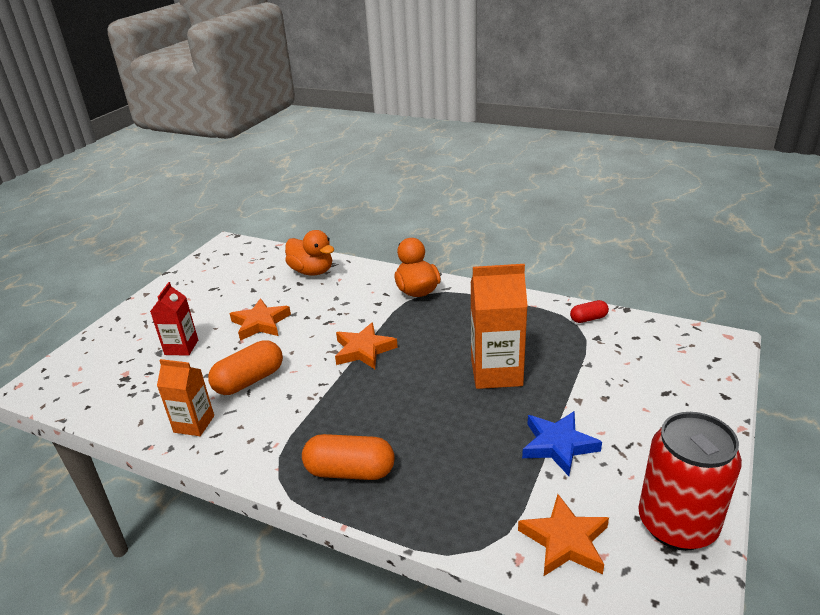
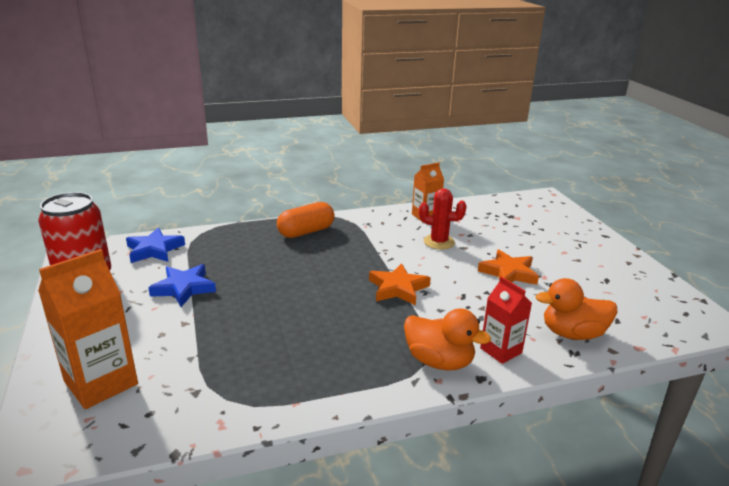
camera: 135 degrees right, 5 degrees down
red carton [150,282,198,356] -> red carton moved to [480,276,532,364]
orange capsule [208,340,283,395] -> red cactus [419,188,467,250]
orange carton [471,264,528,389] -> orange carton moved to [38,249,138,409]
orange star [518,494,609,576] -> blue star [126,228,185,263]
red capsule [570,300,609,323] -> none

